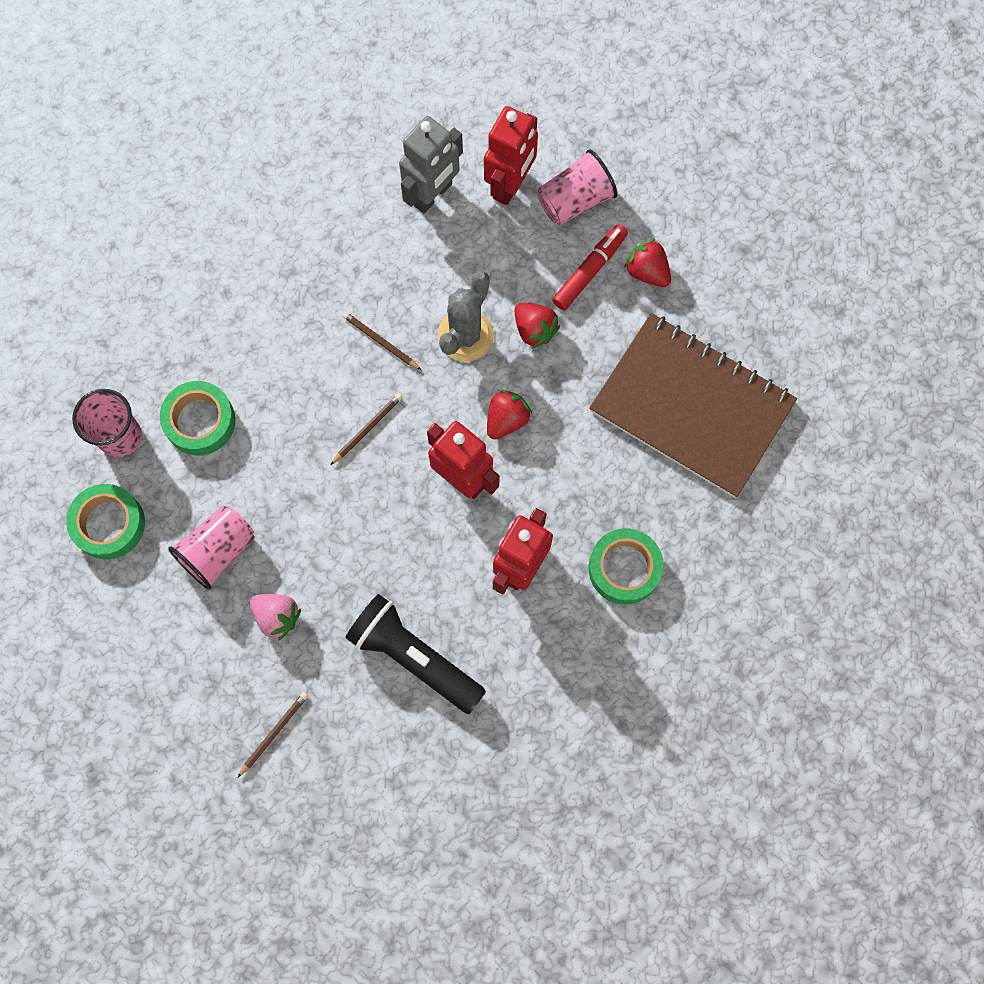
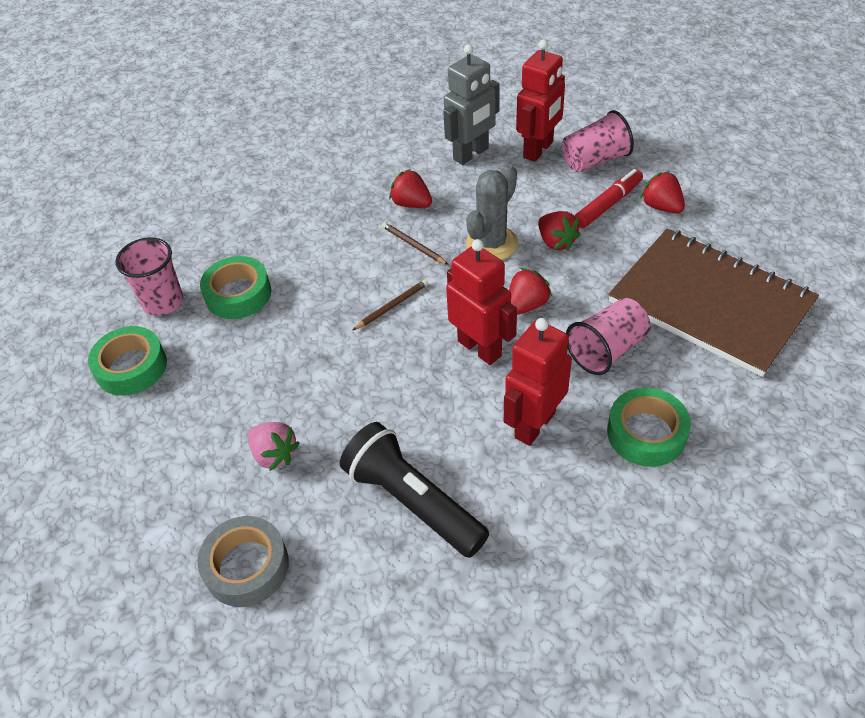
camera: 10 degrees right, 25 degrees down
pink cup [168,505,255,590] -> pink cup moved to [566,298,651,375]
brown pencil [237,692,308,778] -> grey tape [198,516,289,607]
none -> red strawberry [389,169,432,208]

